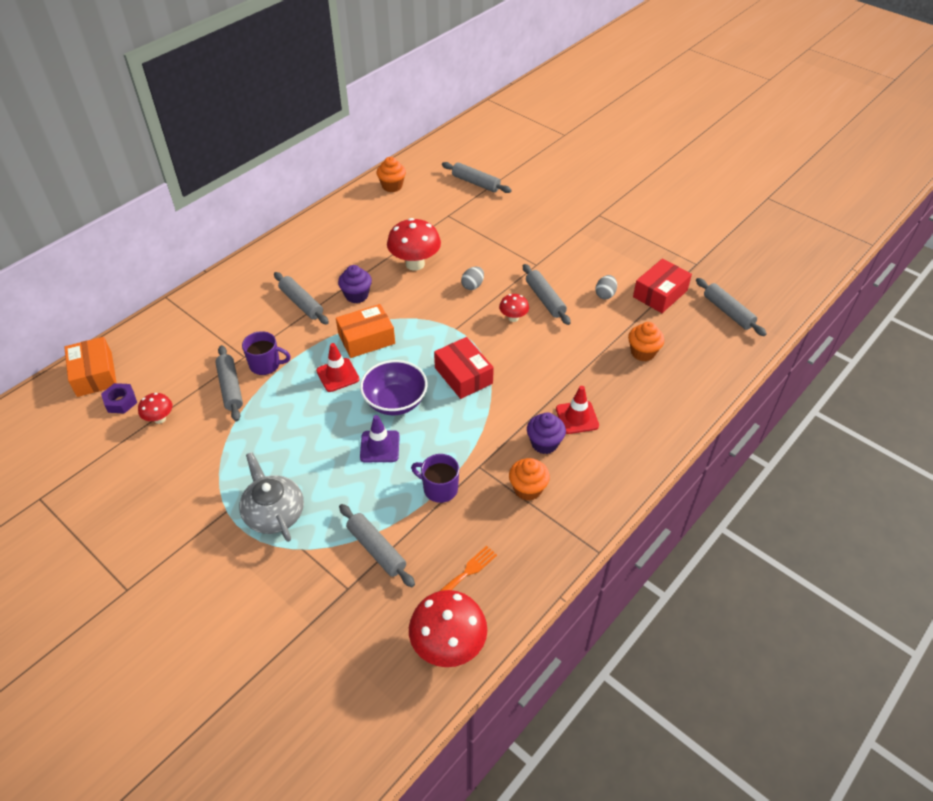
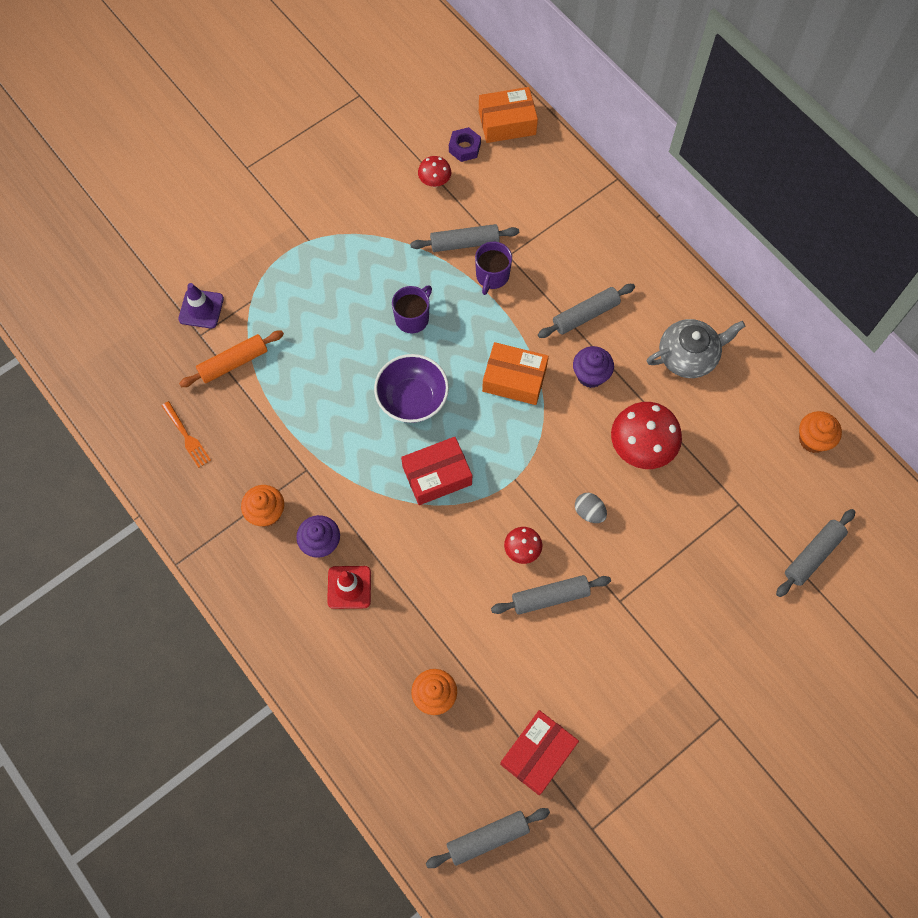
camera: 100 degrees right, 20 degrees up
grey teapot [239,452,304,542] -> grey teapot moved to [647,319,745,378]
red traffic cone [316,343,360,392] -> none
orange box [336,304,395,358] -> orange box turned 60 degrees counterclockwise [482,342,549,405]
grey rolling pin [339,504,415,587] -> orange rolling pin [179,330,284,387]
purple traffic cone [360,415,400,462] -> purple traffic cone moved to [178,283,224,328]
red mushroom [409,590,487,667] -> none
purple mug [411,454,459,503] -> purple mug moved to [392,285,432,333]
grey egg [595,275,617,299] -> none
red box [633,258,692,313] -> red box turned 75 degrees clockwise [500,710,579,795]

